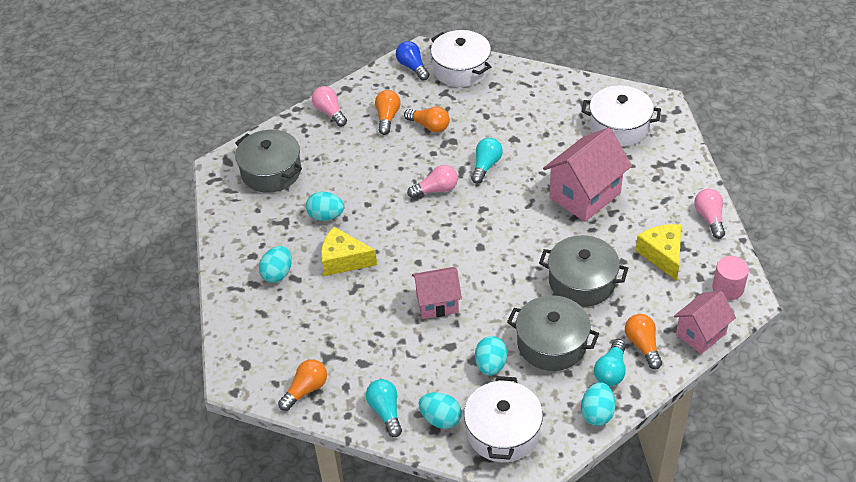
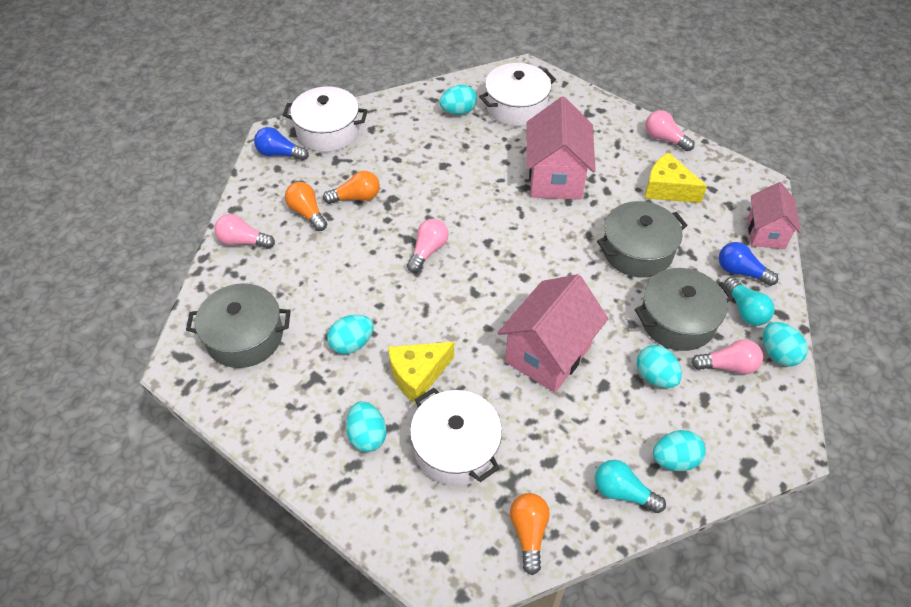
camera: 45 degrees left, 5 degrees up
pink house [412,267,462,319] -> pink house [498,274,608,393], size x1.59
white pot [464,376,543,462] -> white pot moved to [410,388,502,486]
turquoise light bulb [471,138,503,184] -> none
orange light bulb [625,314,662,369] -> blue light bulb [719,242,778,286]
pink cylinder [712,256,749,300] -> none
none -> turquoise egg [440,85,477,115]
none -> pink light bulb [691,339,763,374]

